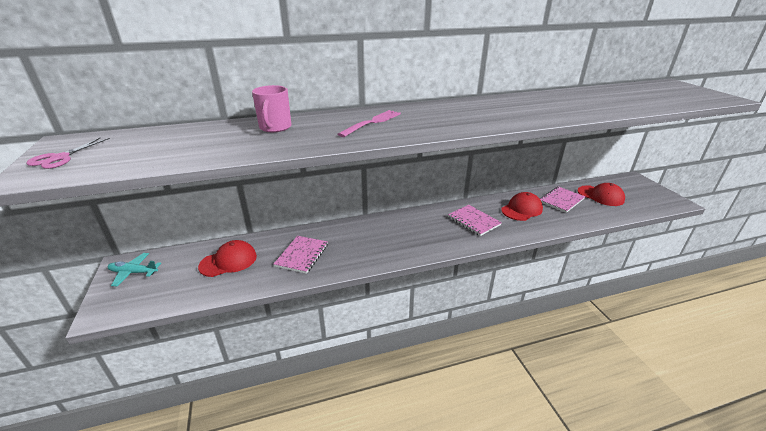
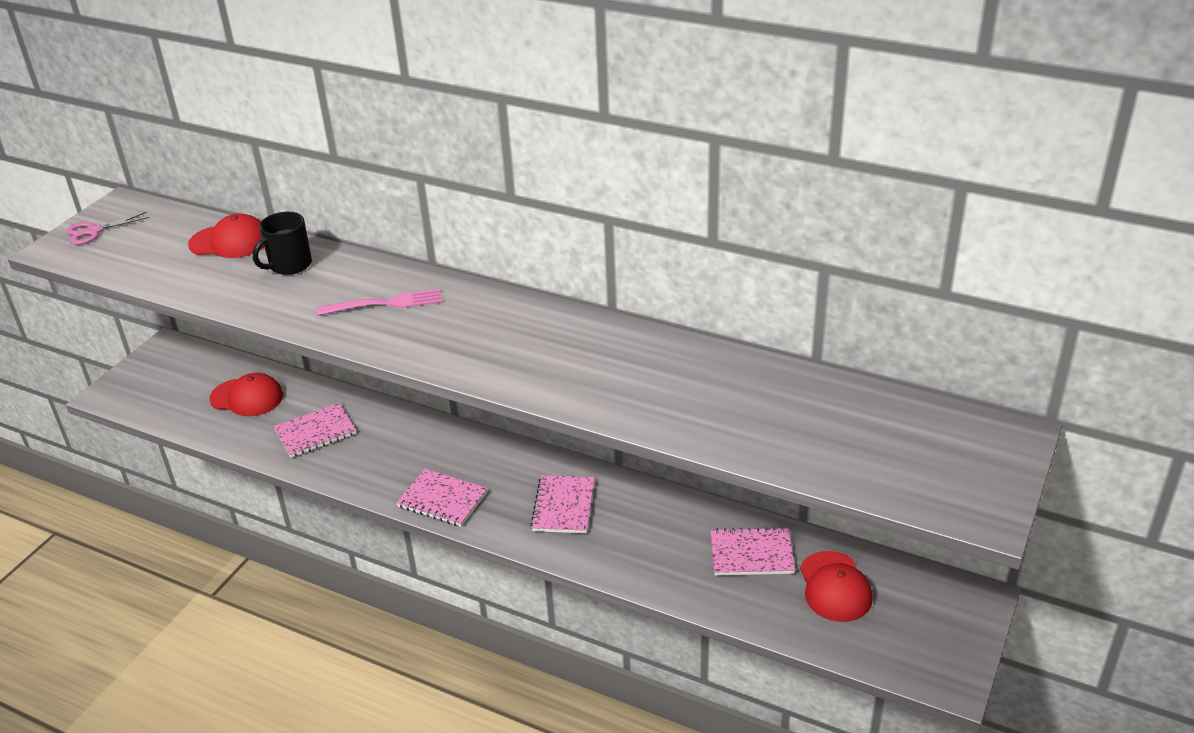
camera: 45 degrees right, 5 degrees up
turquoise plane [107,253,161,287] -> none
pink mug [252,85,291,132] -> black mug [253,211,312,275]
red cap [501,192,543,221] -> red cap moved to [188,214,264,258]
none -> pink notebook [396,469,488,527]

